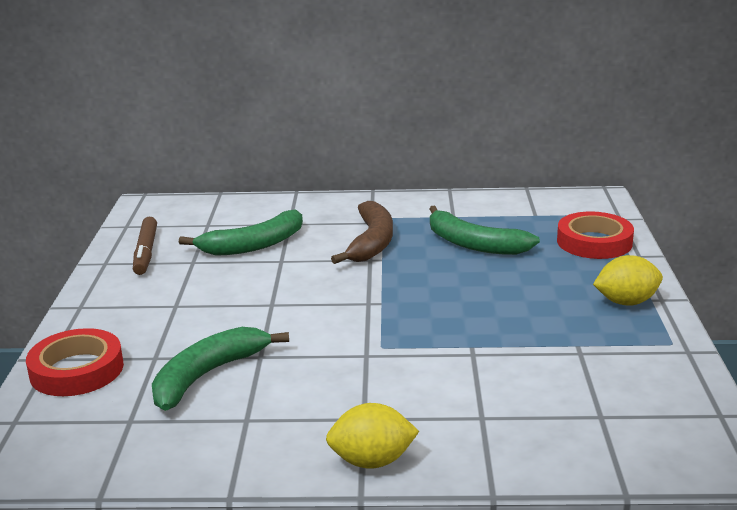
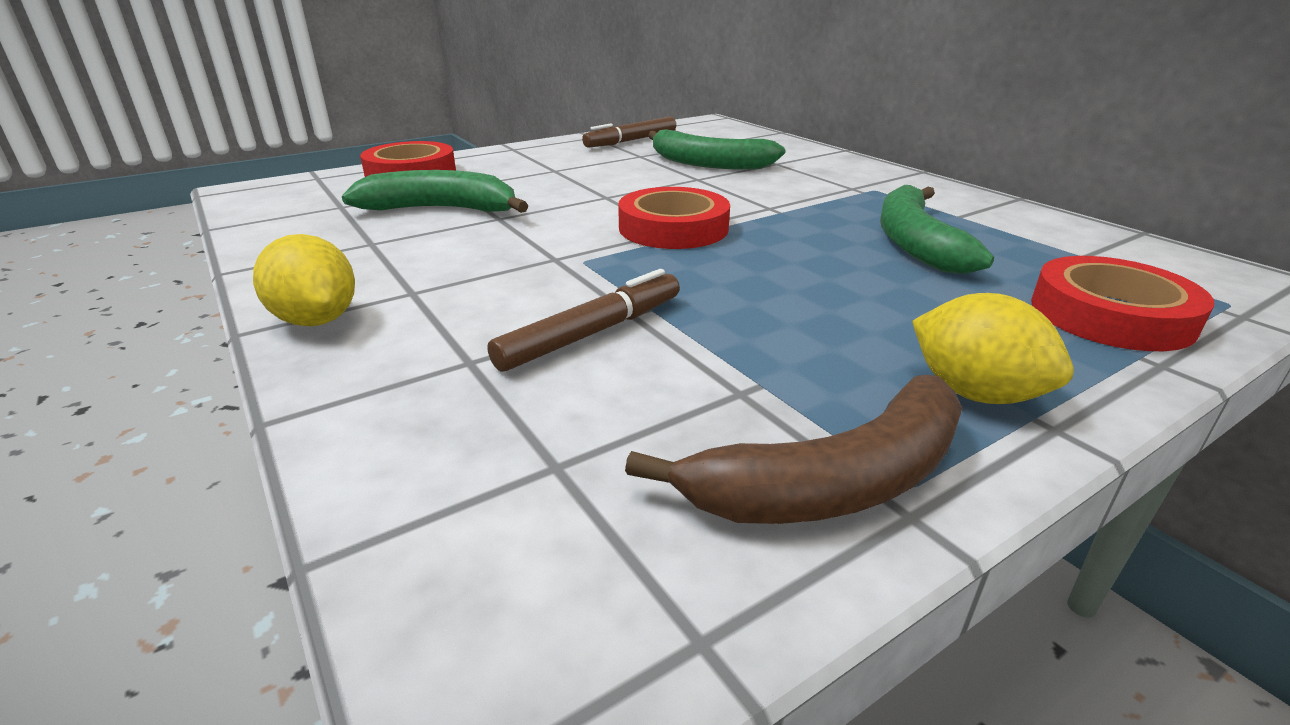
camera: 55 degrees right, 5 degrees up
brown banana [331,201,393,264] -> brown banana moved to [625,375,962,524]
none -> brown marker [487,269,680,372]
none -> red tape [618,187,730,249]

